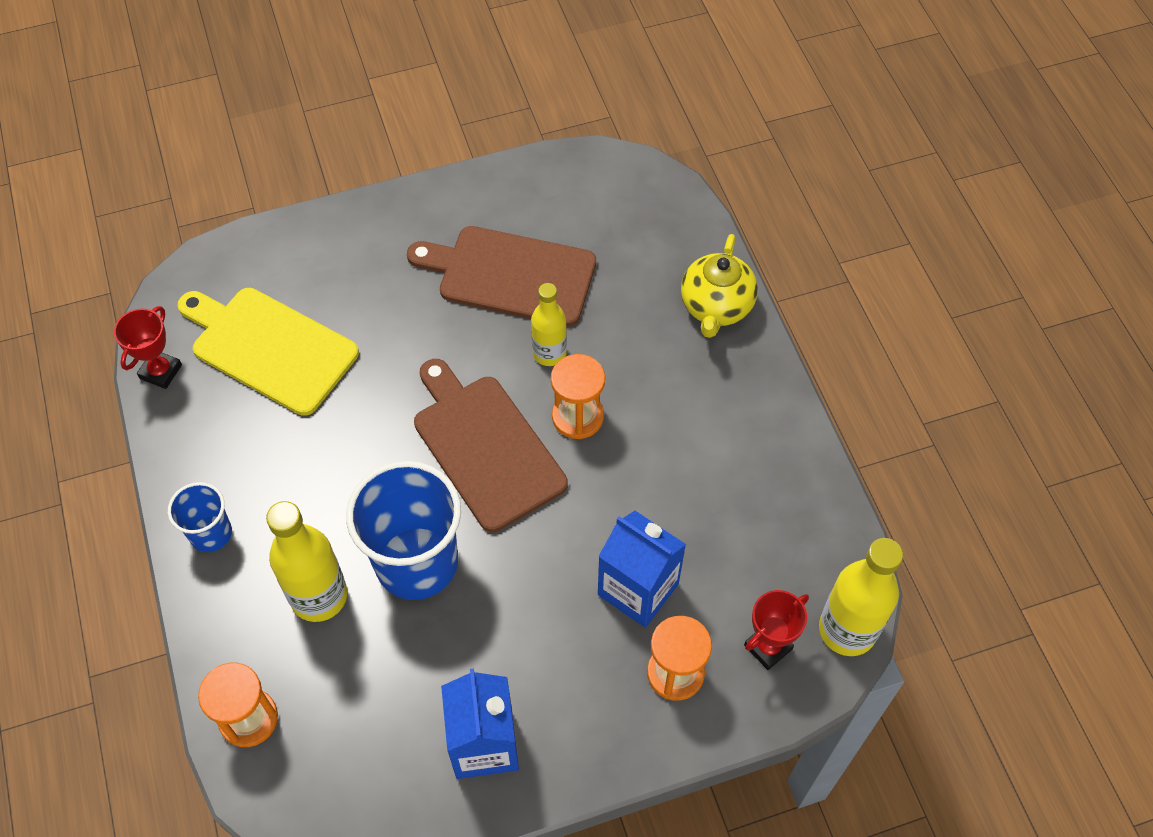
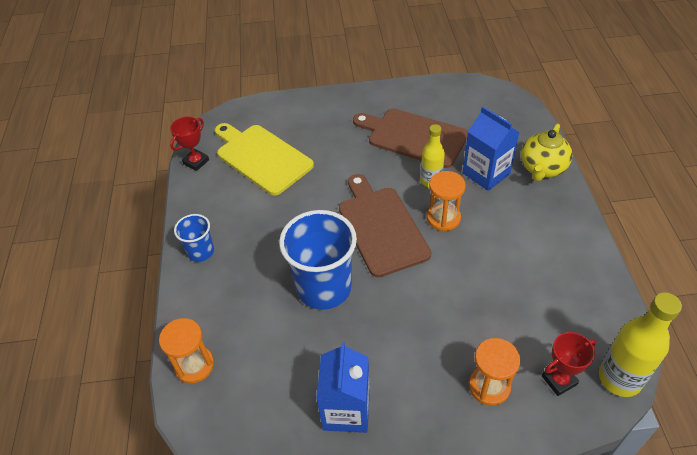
camera: 15 degrees right, 10 degrees down
yellow bottle [266,501,347,622] -> none
blue carton [598,511,686,628] -> blue carton moved to [463,107,520,191]

